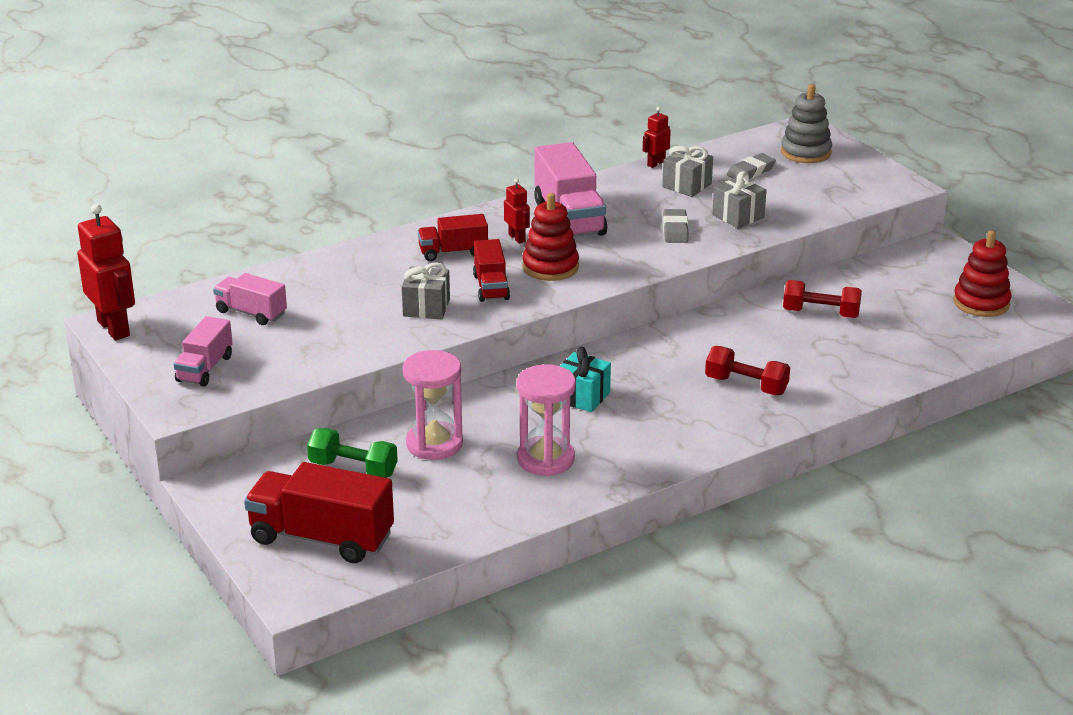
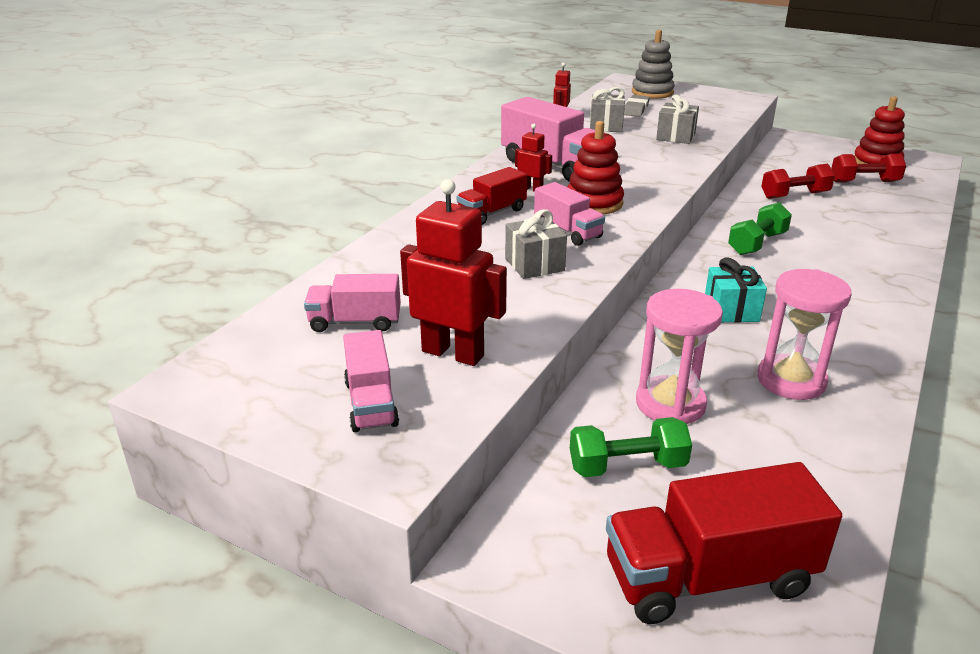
camera: 30 degrees left, 0 degrees up
red robot [77,204,135,340] -> red robot moved to [400,179,507,366]
red truck [473,239,510,302] -> pink truck [534,182,605,246]
grey eraser [663,209,688,243] -> none
red dumbbell [705,346,790,395] -> red dumbbell moved to [831,154,906,183]
none -> green dumbbell [728,202,792,255]

